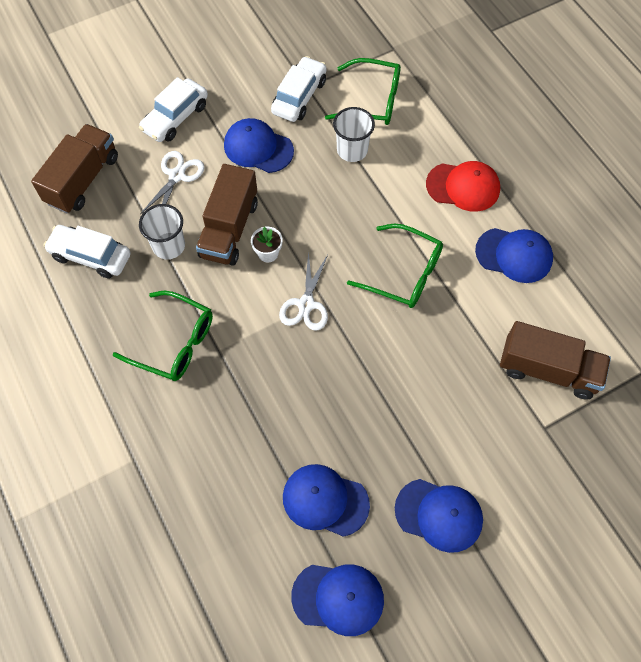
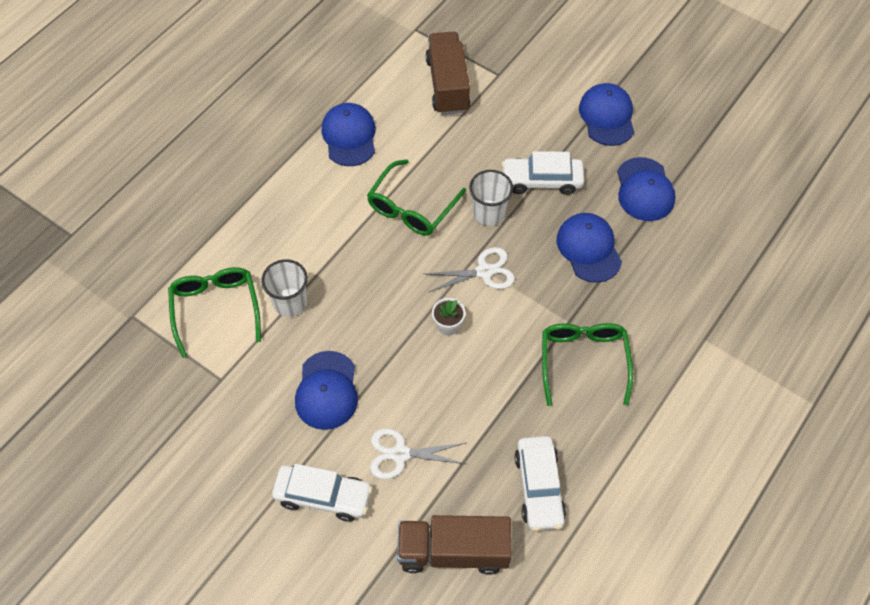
camera: 115 degrees left, 5 degrees down
white cup [139,204,185,259] -> white cup moved to [469,170,513,226]
brown truck [196,164,258,266] -> none
white car [271,56,327,122] -> white car moved to [501,151,584,195]
blue cap [291,564,384,636] -> blue cap moved to [557,213,622,283]
green glasses [347,224,443,308] -> green glasses turned 150 degrees counterclockwise [367,159,466,236]
red cap [426,161,500,212] -> none

